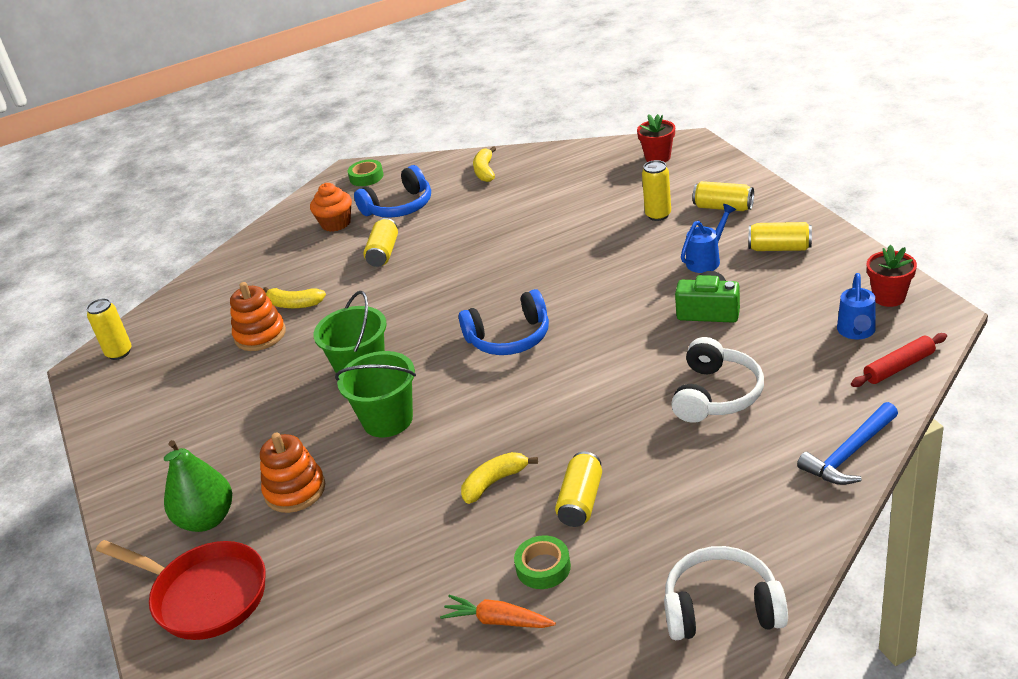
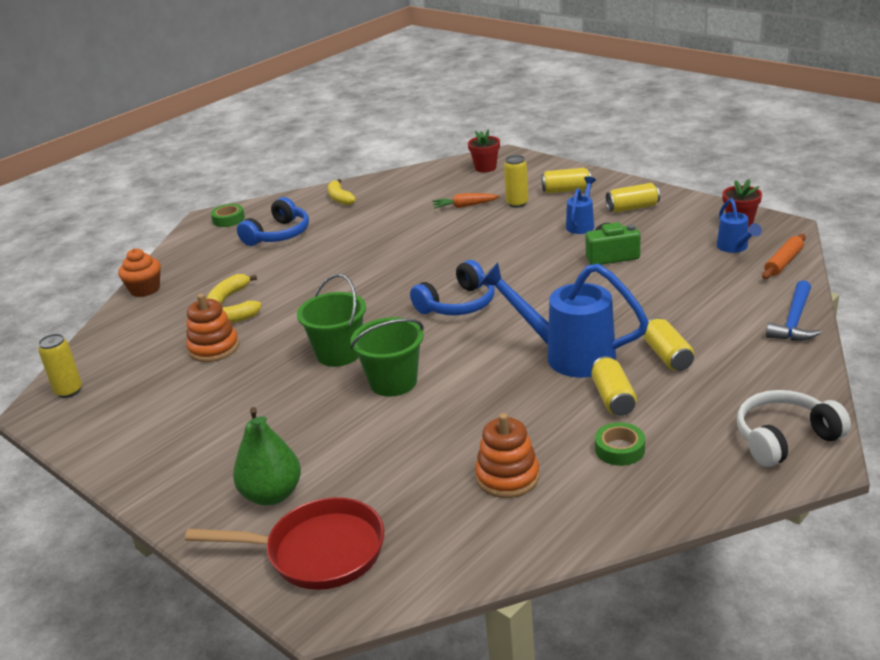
camera: 25 degrees left, 5 degrees down
orange stacking toy [260,432,325,513] -> orange stacking toy moved to [475,413,540,498]
orange cupcake [310,183,352,232] -> orange cupcake moved to [118,249,161,297]
yellow can [364,218,398,267] -> yellow can moved to [644,317,694,371]
orange carrot [440,595,556,628] -> orange carrot moved to [432,193,500,209]
yellow banana [461,452,538,504] -> yellow banana moved to [206,274,257,305]
white headphones [671,337,764,423] -> none
red rolling pin [851,333,947,387] -> orange rolling pin [762,234,806,279]
none -> blue watering can [479,262,649,378]

